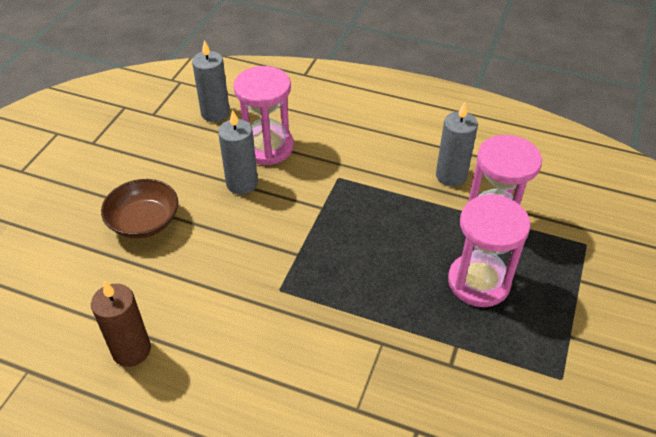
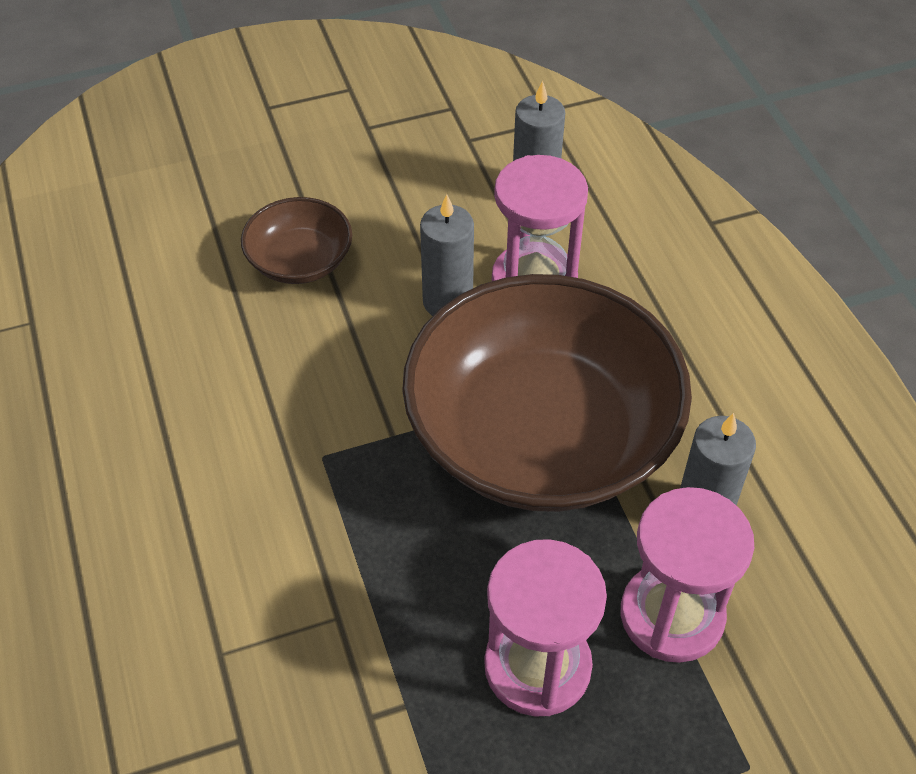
camera: 50 degrees right, 5 degrees up
brown candle [91,281,151,367] -> none
none -> brown bowl [402,274,692,512]

